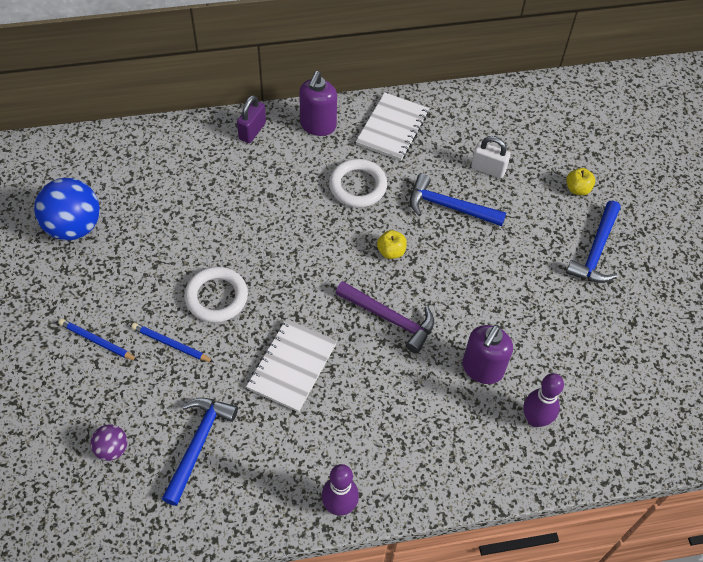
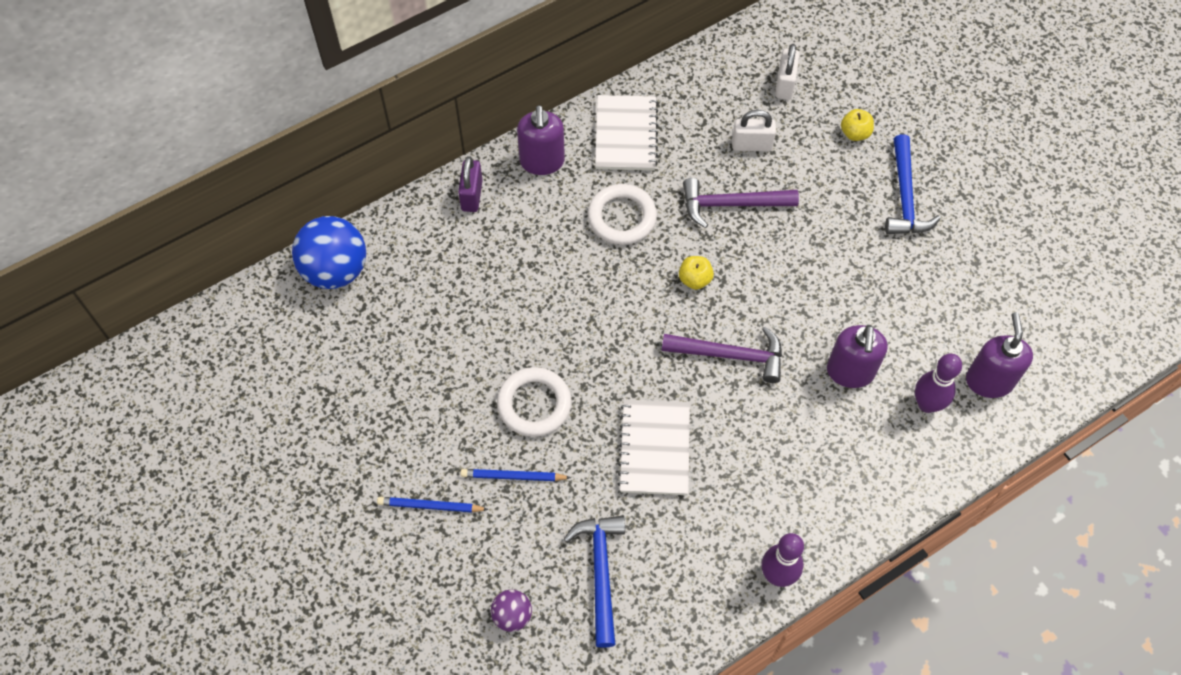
camera: 20 degrees left, 5 degrees up
blue ball [34,178,100,241] -> blue ball moved to [292,216,366,289]
blue hammer [410,174,506,226] -> purple hammer [683,178,799,228]
none -> white padlock [775,44,799,100]
none -> purple soap dispenser [966,312,1033,398]

